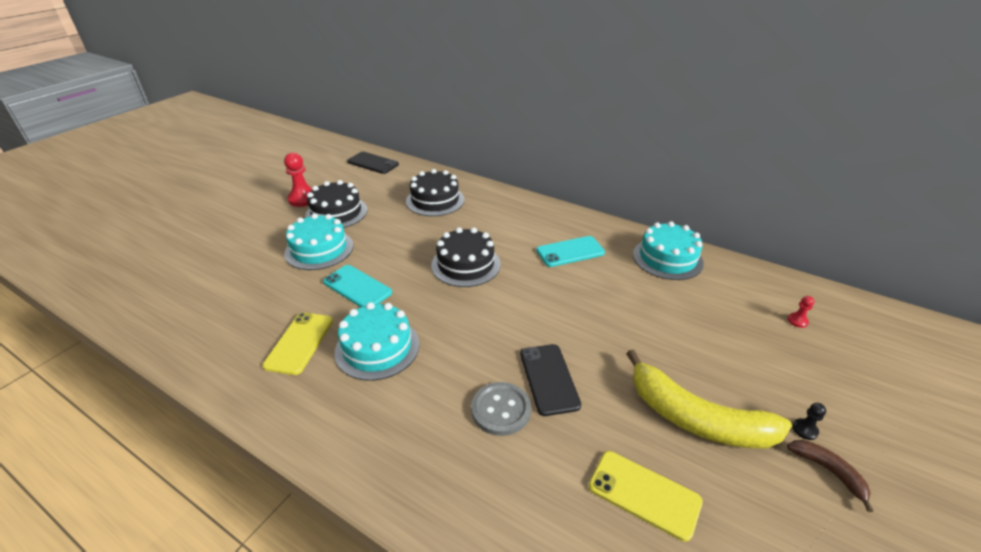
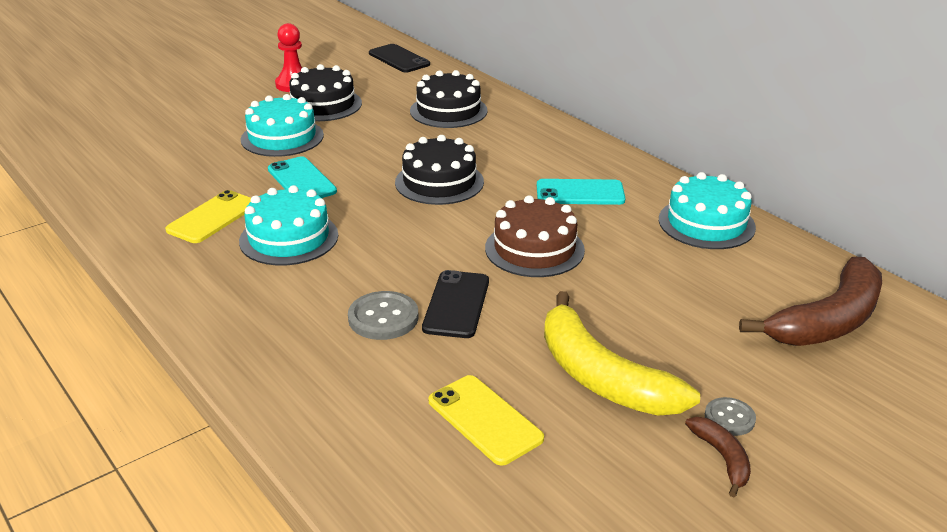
camera: 20 degrees right, 5 degrees down
red pawn [787,296,814,328] -> brown banana [739,257,882,346]
black pawn [792,403,826,440] -> grey button [705,397,756,436]
none -> brown cake [485,195,585,277]

